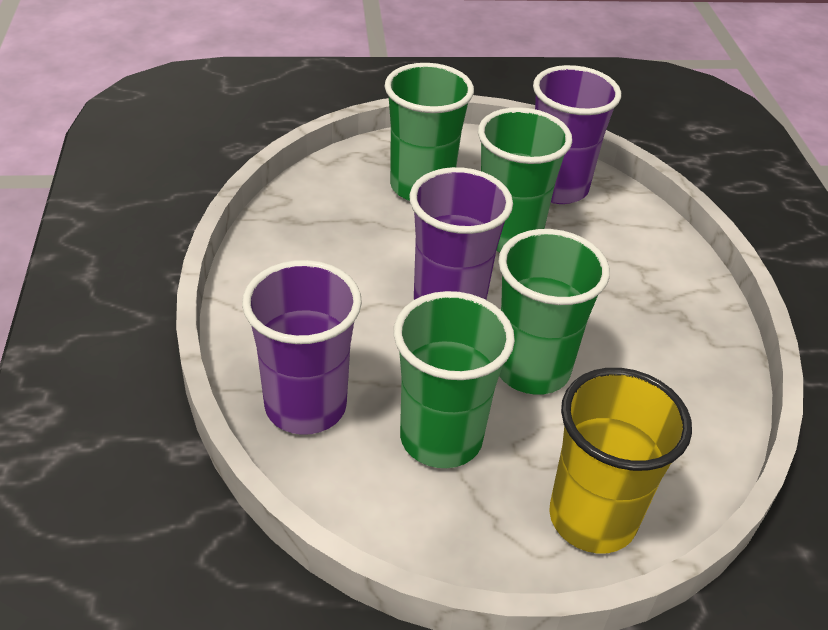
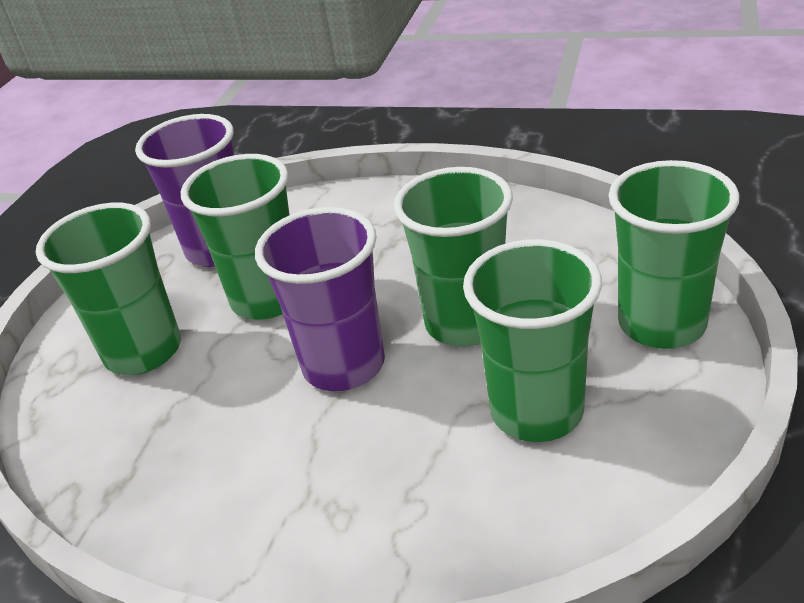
camera: 60 degrees left, 5 degrees down
purple cup [242,260,362,435] -> none
yellow cup [549,368,692,554] -> green cup [608,160,739,349]

